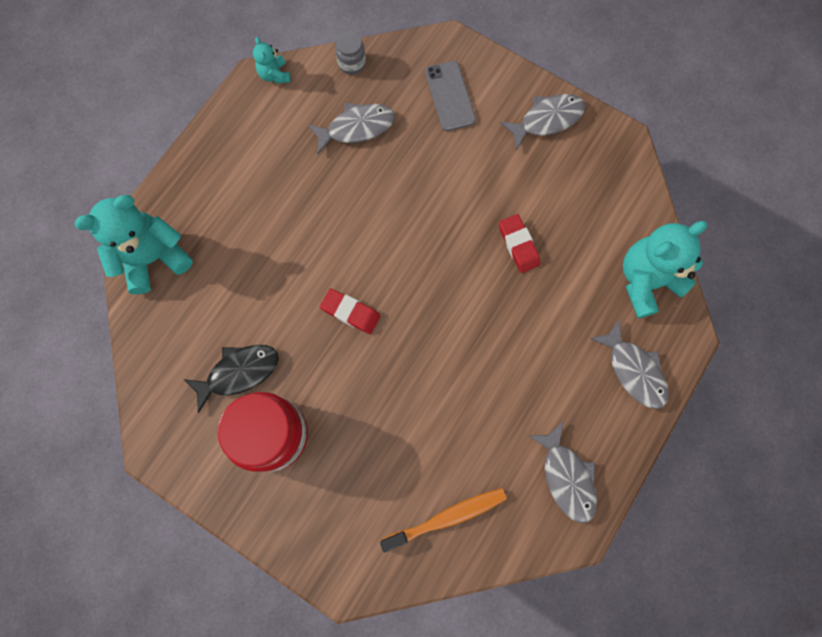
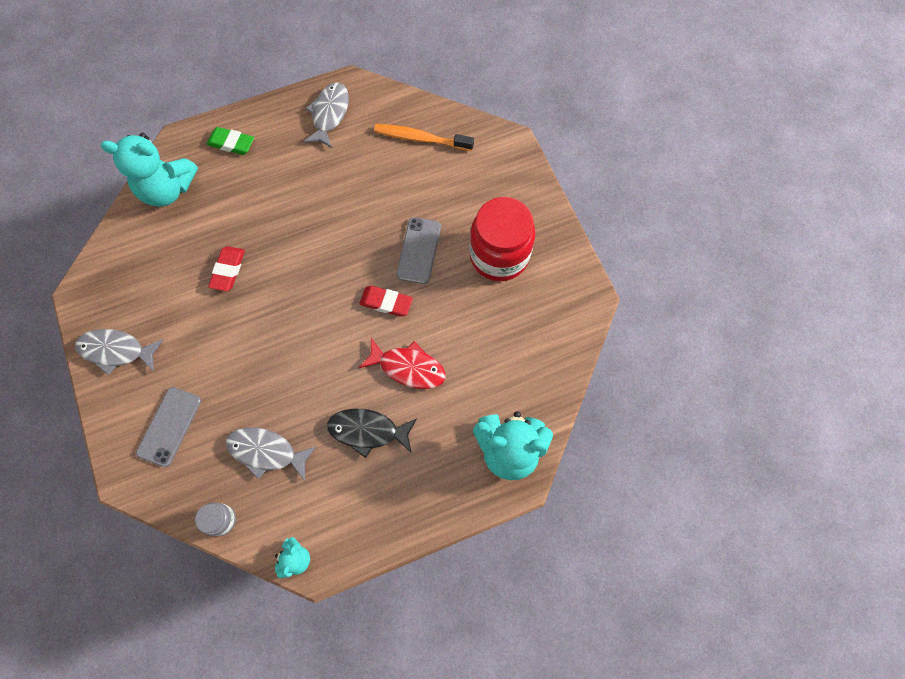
camera: 145 degrees left, 5 degrees down
black fish [184,345,279,413] -> black fish moved to [327,408,417,458]
red eraser [320,288,380,334] -> red eraser turned 45 degrees counterclockwise [359,286,413,317]
grey fish [590,319,669,409] -> green eraser [207,127,254,155]
none -> red fish [359,338,446,389]
none -> grey phone [396,217,441,284]

